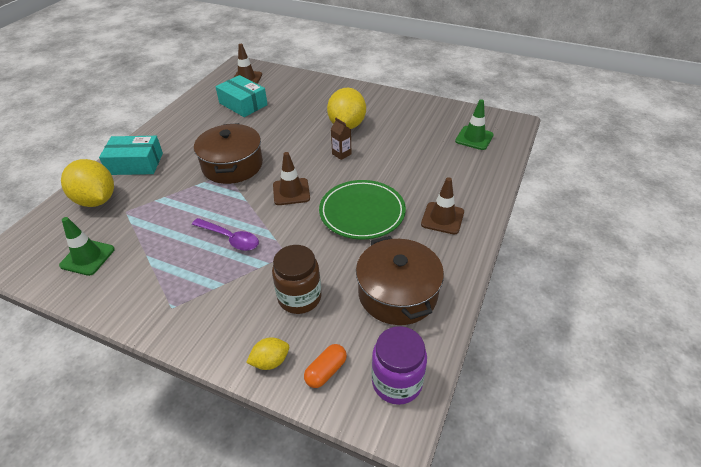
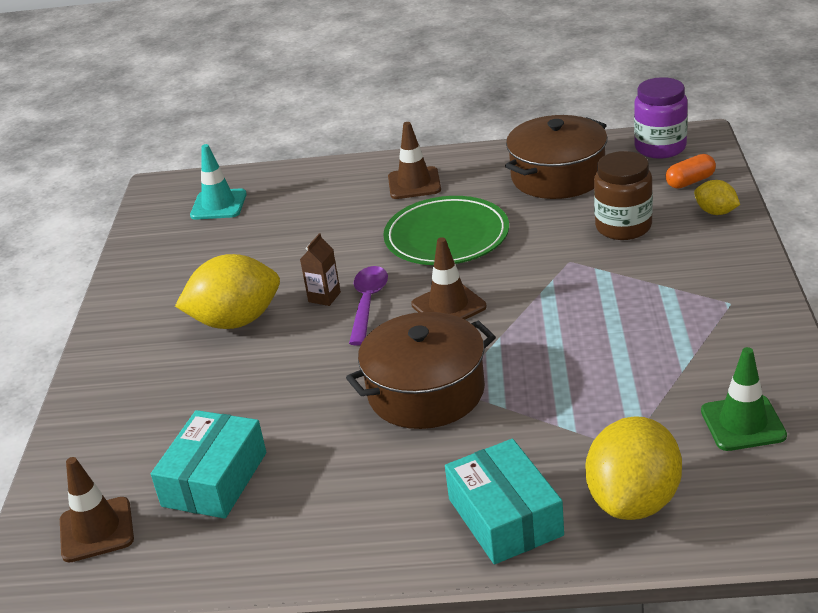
camera: 110 degrees left, 10 degrees down
purple spoon [192,218,259,251] -> purple spoon moved to [349,266,388,345]
orange capsule [304,344,347,388] -> orange capsule turned 45 degrees counterclockwise [666,154,716,189]
green traffic cone [455,99,494,150] -> turquoise traffic cone [190,144,247,220]

